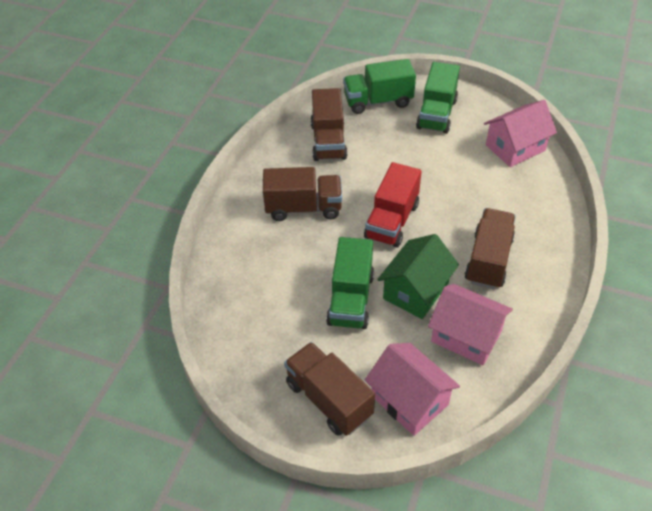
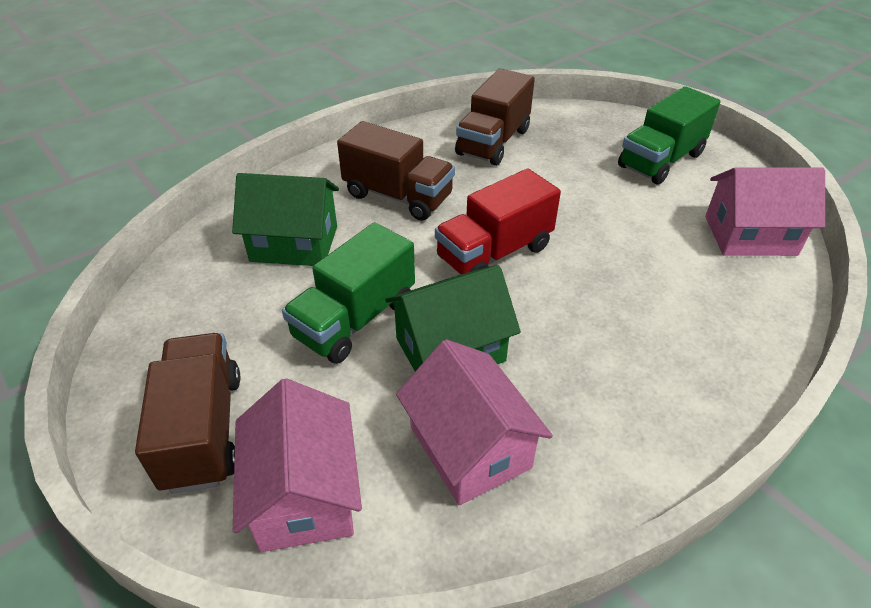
camera: 30 degrees right, 5 degrees down
green truck [343,59,416,114] -> none
brown truck [465,208,516,289] -> none
none -> green house [232,173,339,266]

